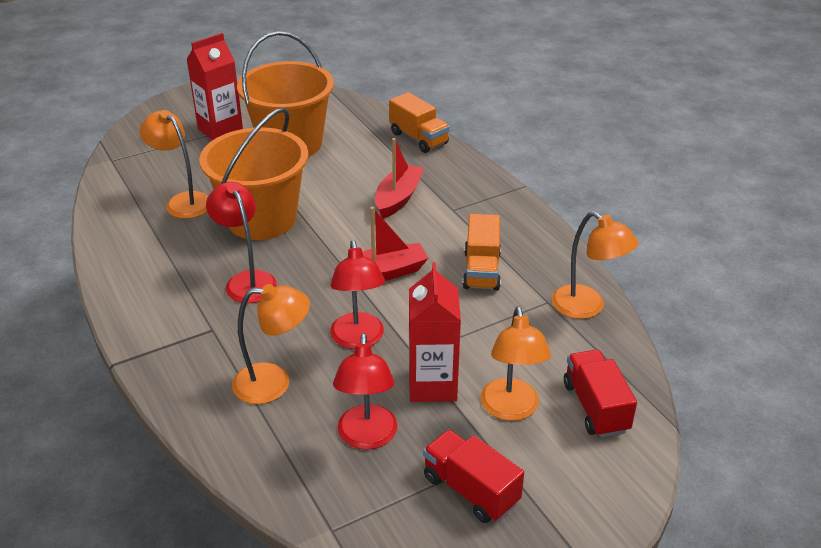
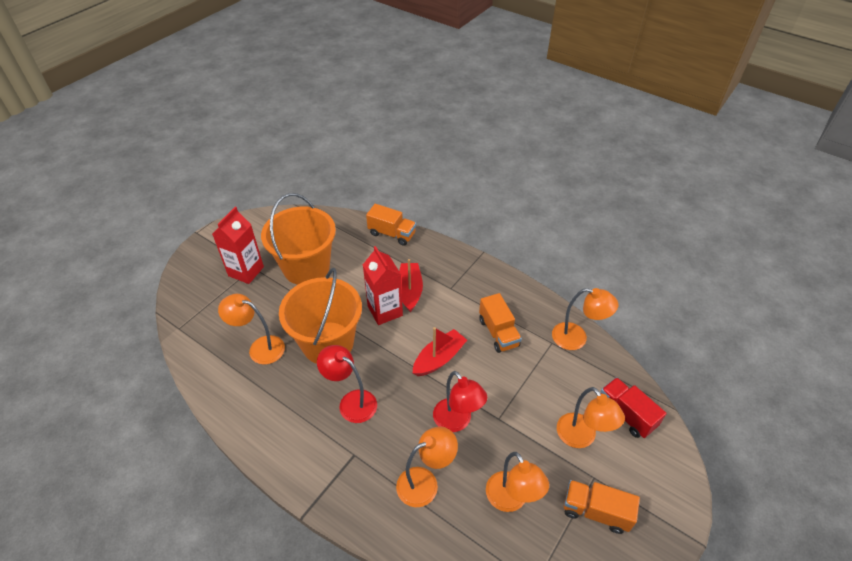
camera: 25 degrees left, 10 degrees up
red lamp [333,333,397,450] -> orange lamp [486,452,549,512]
red carton [409,262,461,402] -> red carton moved to [363,246,403,325]
red truck [423,430,524,523] -> orange truck [564,480,640,534]

